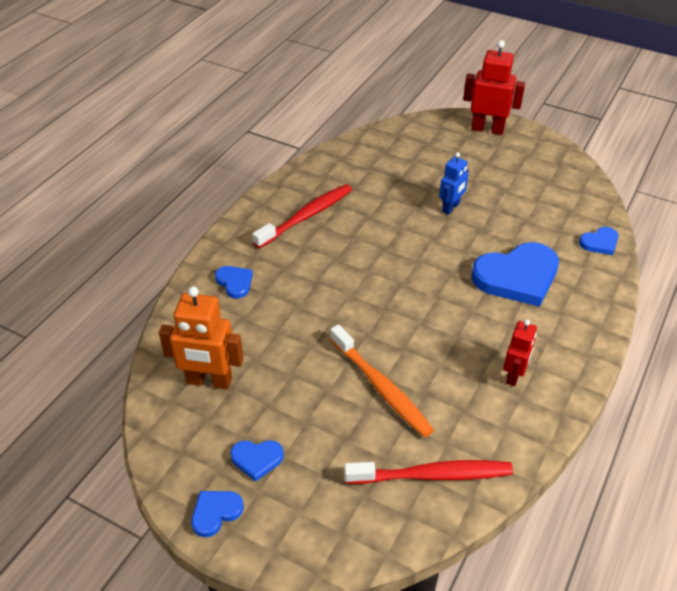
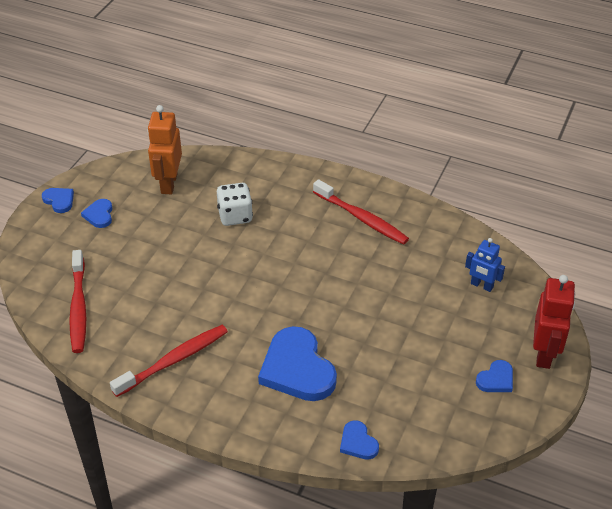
camera: 85 degrees right, 0 degrees up
blue heart [215,266,253,299] -> blue heart moved to [476,360,513,392]
orange toothbrush [330,324,434,438] -> none
blue robot [439,152,469,215] -> blue robot moved to [465,238,505,292]
red robot [503,319,537,386] -> red toothbrush [110,325,228,397]
none -> white dice [217,183,253,226]

